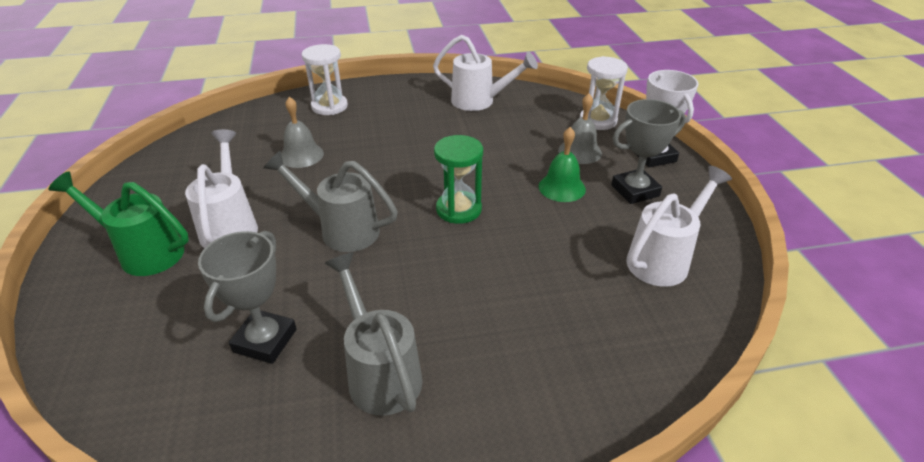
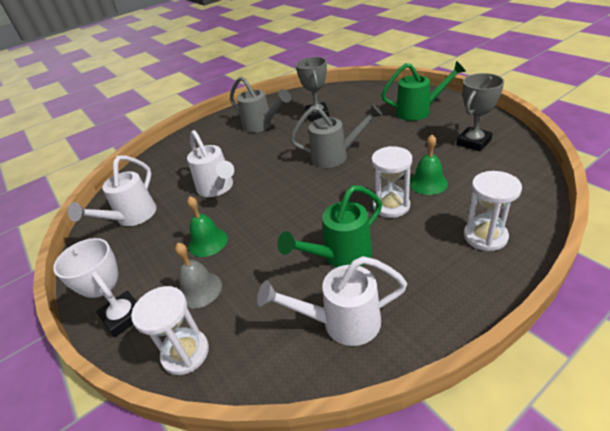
camera: 160 degrees right, 0 degrees up
white watering can [185,129,258,248] -> white watering can moved to [187,130,234,197]
grey bell [281,97,324,168] -> green bell [410,134,448,195]
green hourglass [434,135,483,224] -> none
grey trophy [611,99,686,204] -> grey trophy moved to [456,73,504,151]
none -> green watering can [277,185,382,267]
none -> white hourglass [371,146,412,218]

